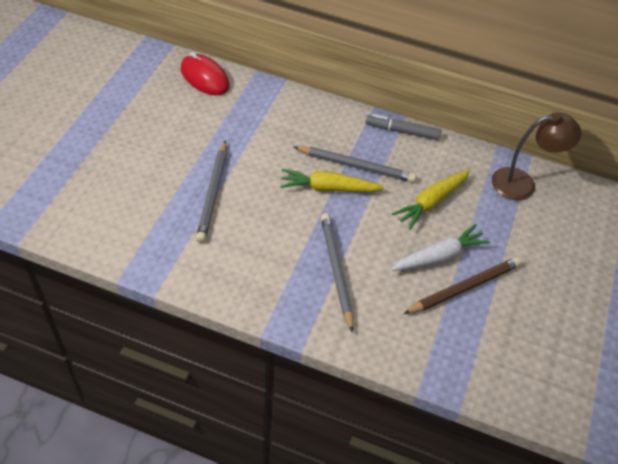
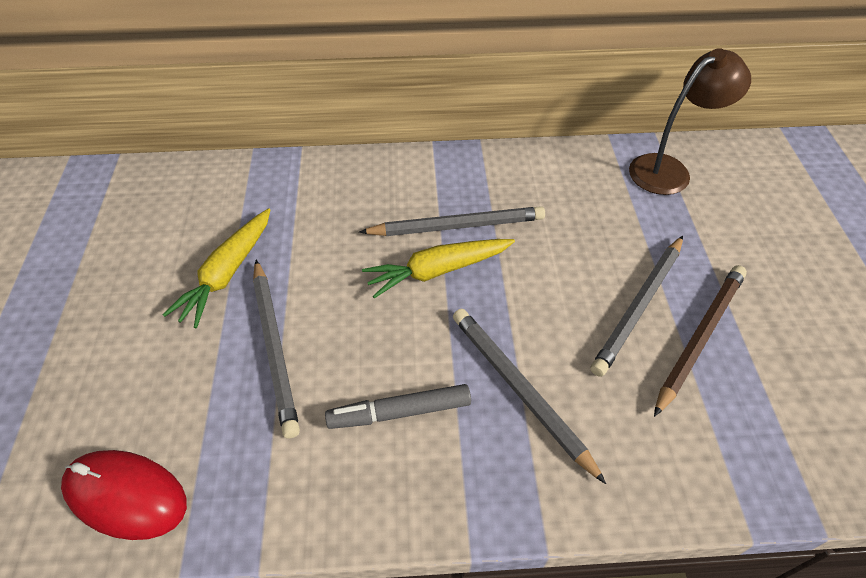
camera: 20 degrees left, 0 degrees up
red mouse [181,52,230,95] -> red mouse moved to [61,450,187,540]
grey marker [366,114,441,140] -> grey marker moved to [325,384,471,429]
white carrot [391,224,490,271] -> grey pencil [591,236,683,377]
yellow carrot [392,170,470,230] -> yellow carrot moved to [163,208,270,328]

